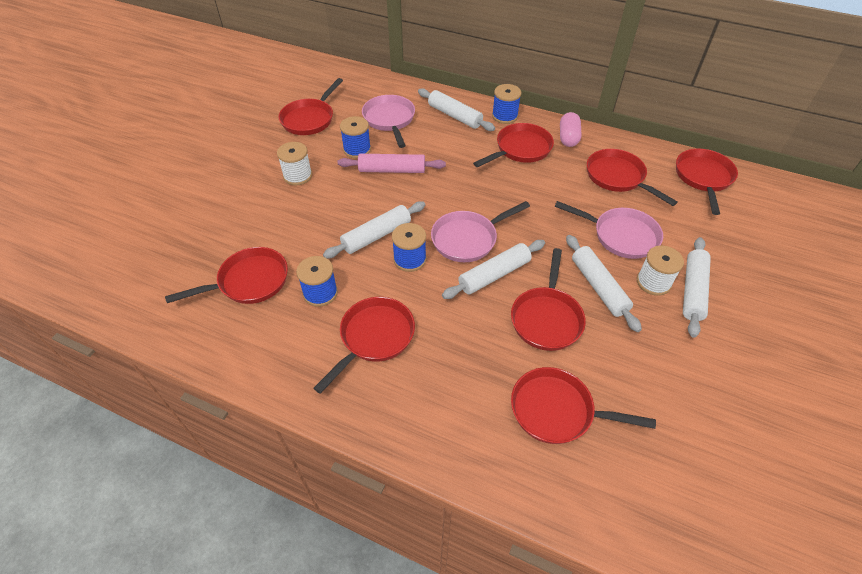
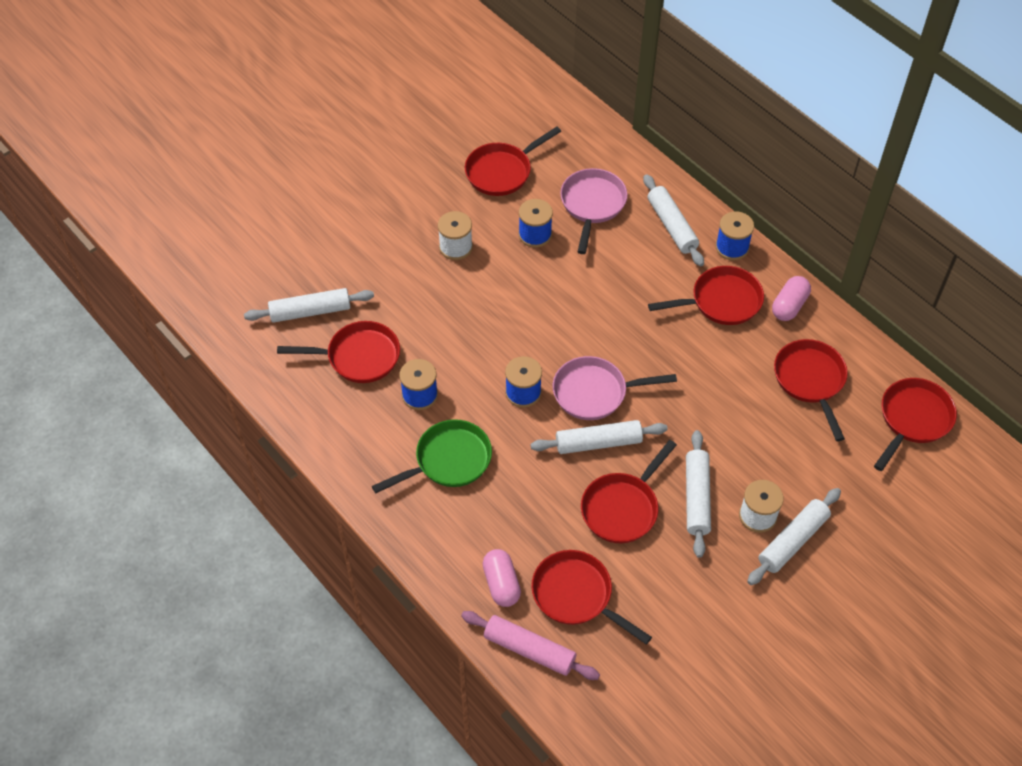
camera: 25 degrees right, 5 degrees up
red pan [313,297,415,394] -> green pan [372,419,492,493]
white rolling pin [323,202,425,258] -> white rolling pin moved to [244,288,374,323]
pink rolling pin [338,154,446,173] -> pink rolling pin moved to [461,611,600,680]
pink pan [554,201,663,259] -> none
none -> pink capsule [483,549,521,607]

